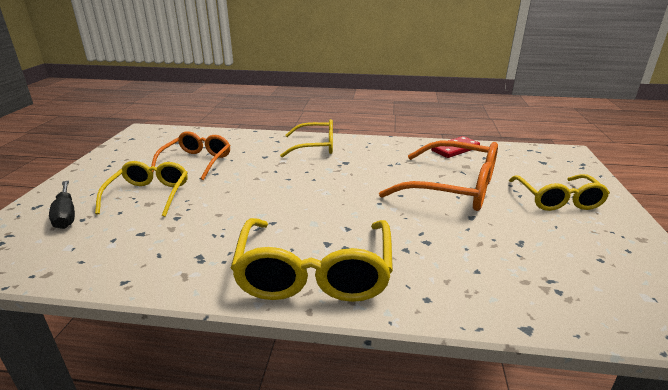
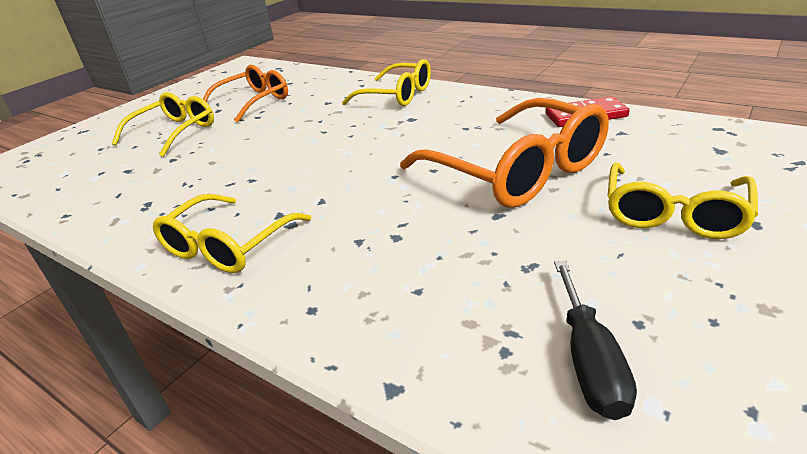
camera: 30 degrees right, 5 degrees up
black screwdriver [49,180,75,229] -> black screwdriver moved to [554,261,637,420]
yellow glasses [231,218,393,302] -> yellow glasses [153,194,312,273], size x0.65

